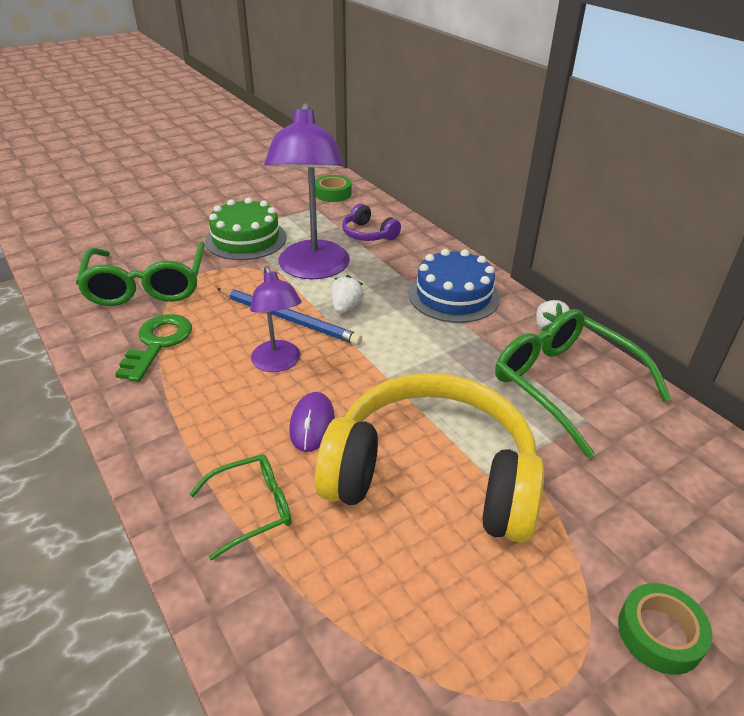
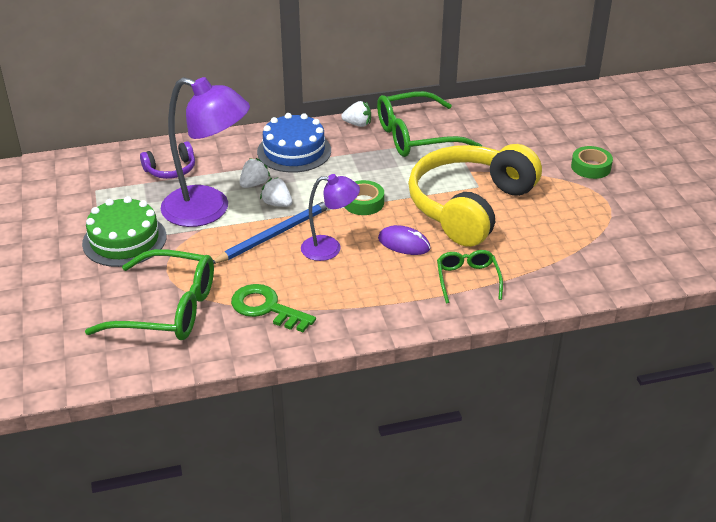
camera: 70 degrees left, 0 degrees up
green tape [315,175,352,202] -> green tape moved to [345,180,384,215]
none -> white strawberry [239,158,270,188]

